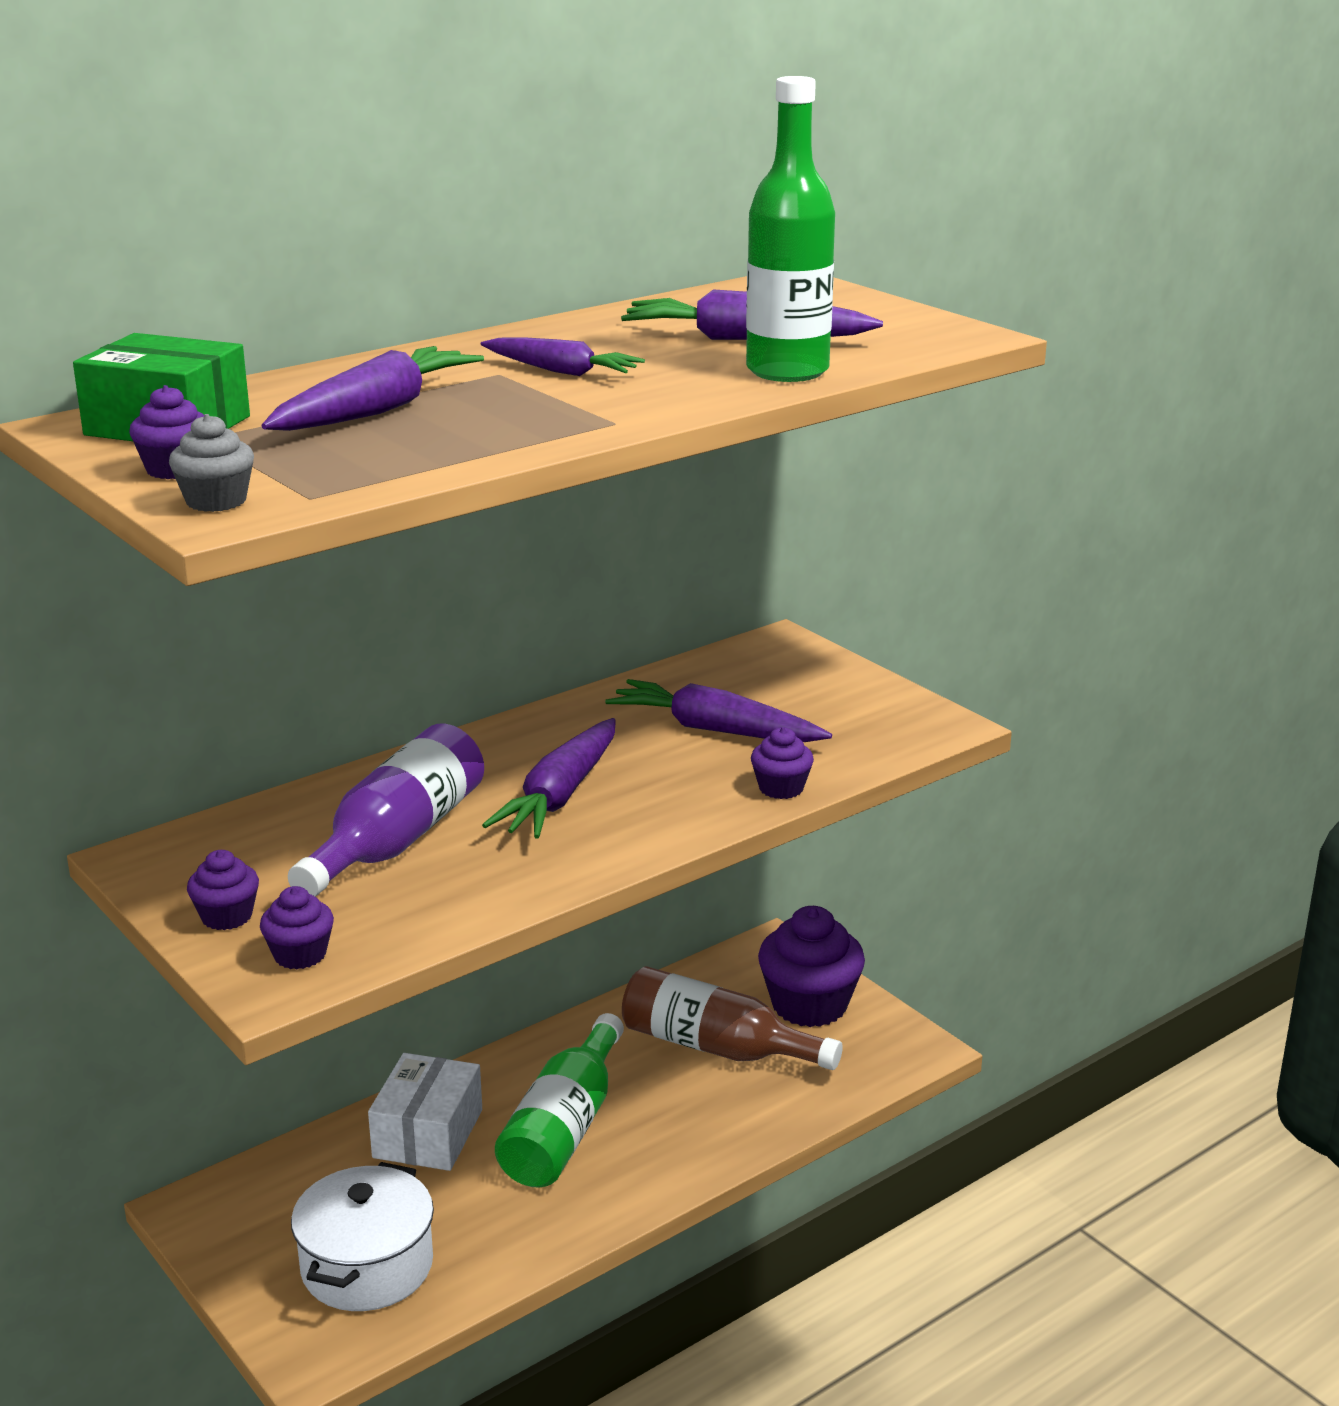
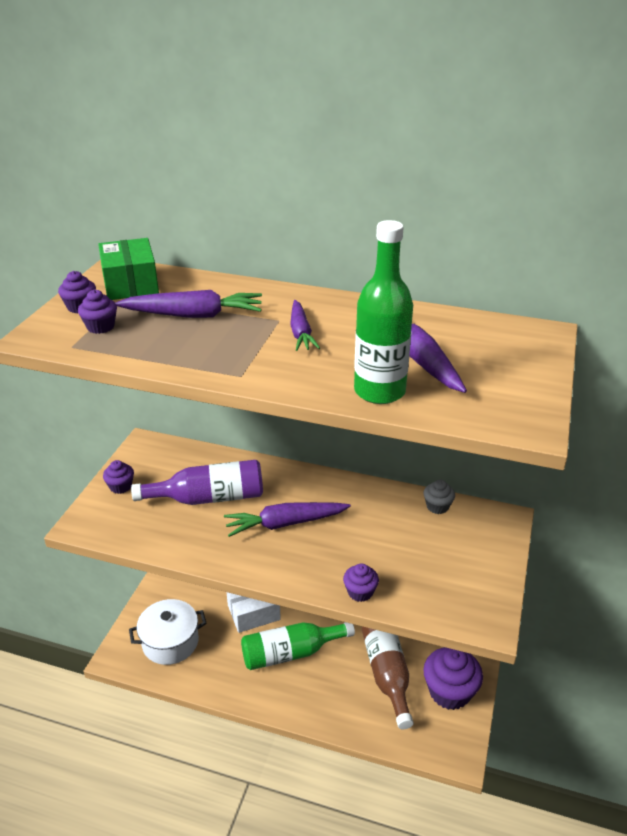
camera: 55 degrees right, 10 degrees up
grey cupcake [169,414,254,512] -> grey cupcake moved to [424,480,455,514]
purple cupcake [260,886,334,970] -> purple cupcake moved to [78,290,117,334]
purple carrot [605,679,832,742] -> none

